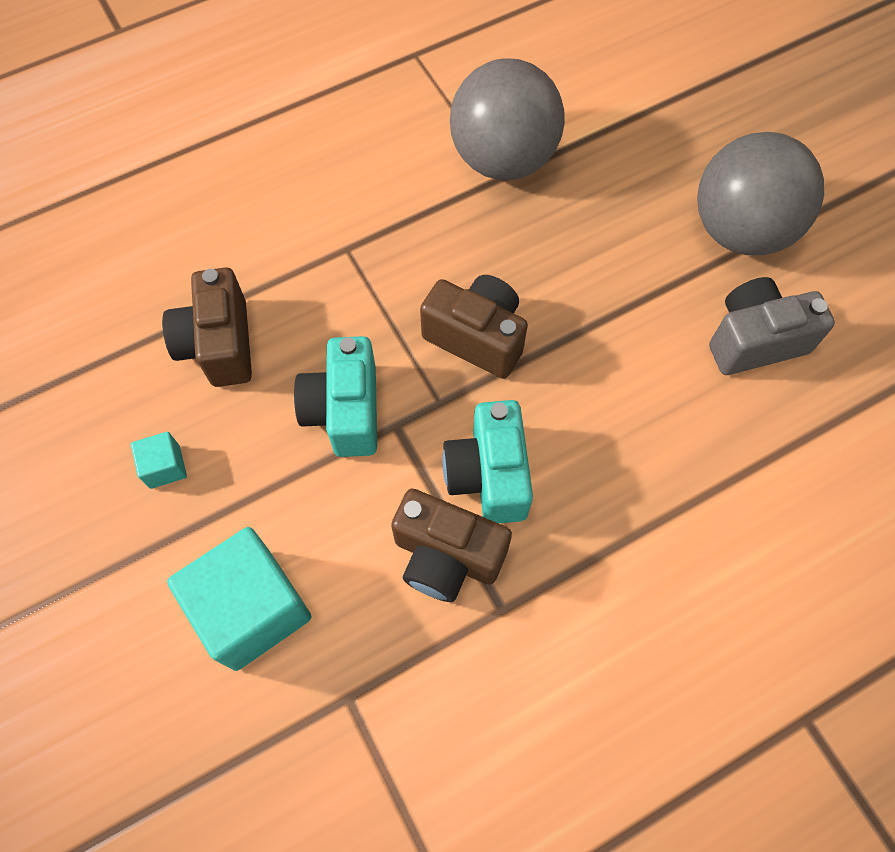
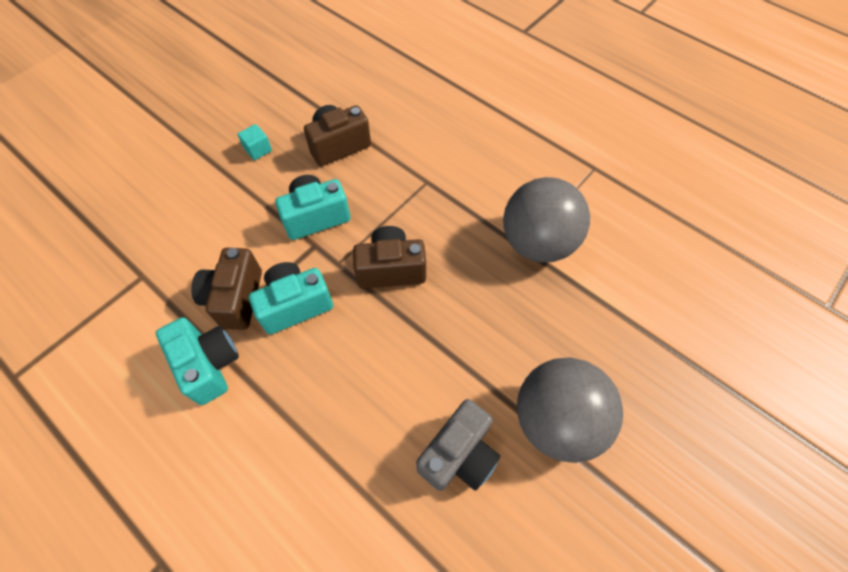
camera: 70 degrees right, 5 degrees down
turquoise cube [167,527,312,671] -> none
brown camera [420,275,528,379] -> brown camera turned 105 degrees counterclockwise [353,226,426,289]
grey camera [709,277,835,375] -> grey camera turned 75 degrees clockwise [416,399,501,491]
none -> turquoise camera [156,317,239,405]

